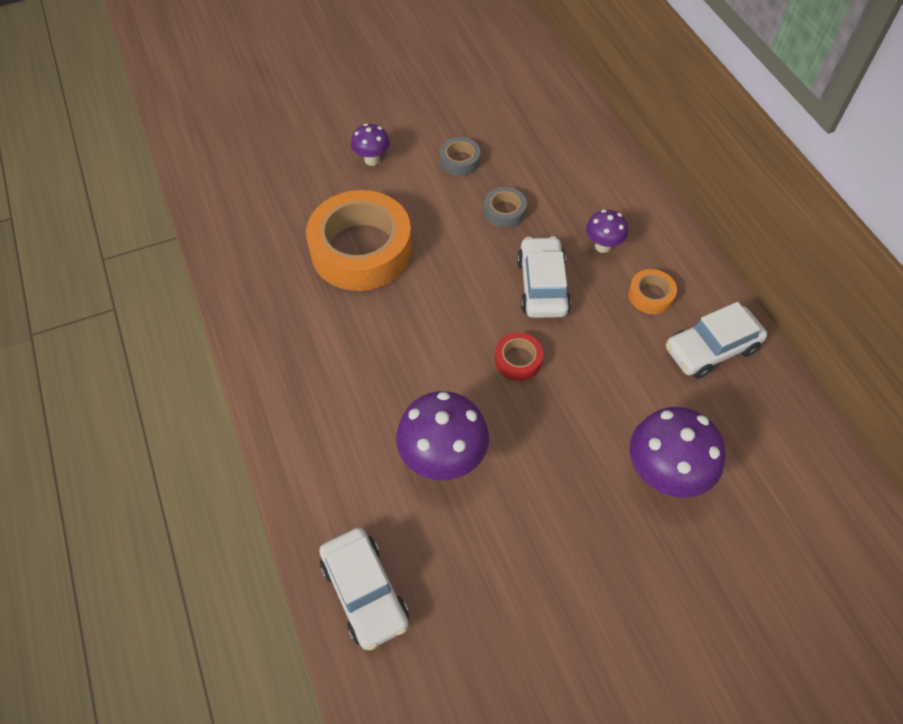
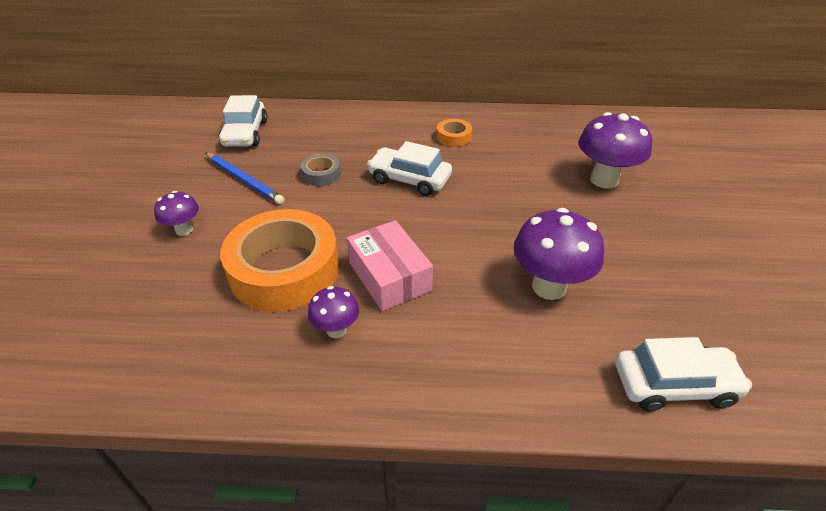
camera: 65 degrees left, 15 degrees down
grey tape [440,137,480,176] -> blue pencil [205,153,284,204]
red tape [495,333,543,381] -> none
purple mushroom [586,210,628,253] -> purple mushroom moved to [308,286,359,338]
white car [666,302,767,379] -> white car moved to [219,95,267,147]
none -> pink box [347,220,433,311]

